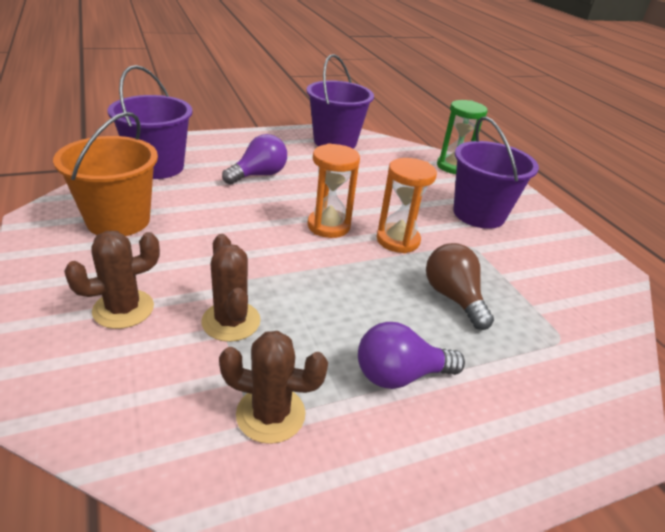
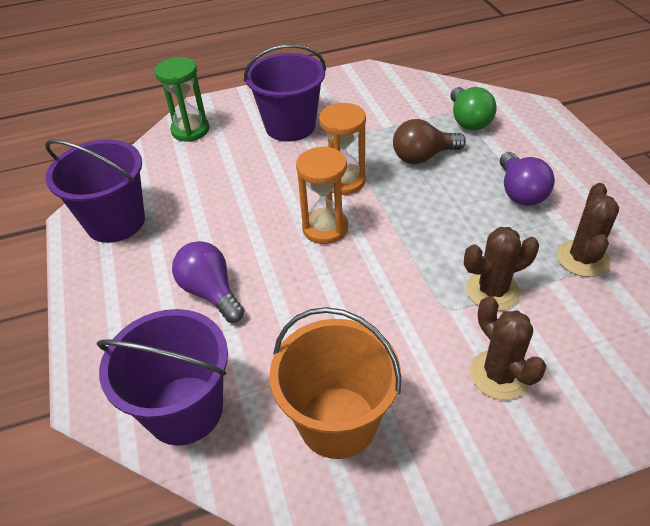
camera: 80 degrees left, 10 degrees up
none -> green light bulb [450,87,497,130]

